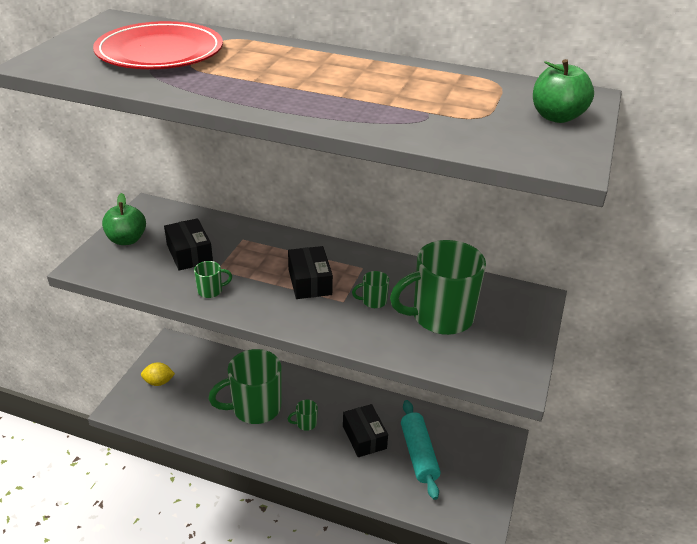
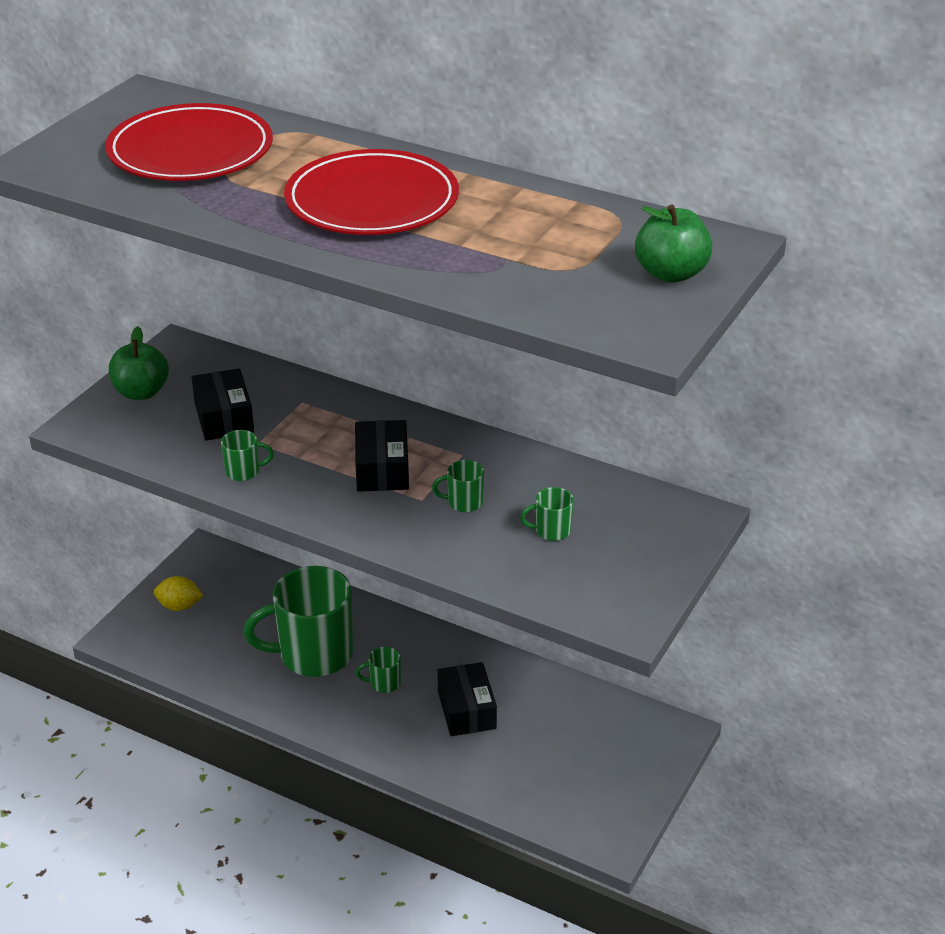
camera: 10 degrees right, 0 degrees up
green mug [390,240,486,335] -> green mug [520,487,574,541], size x0.41
turquoise rolling pin [401,400,440,500] -> none
none -> red plate [284,149,459,235]

